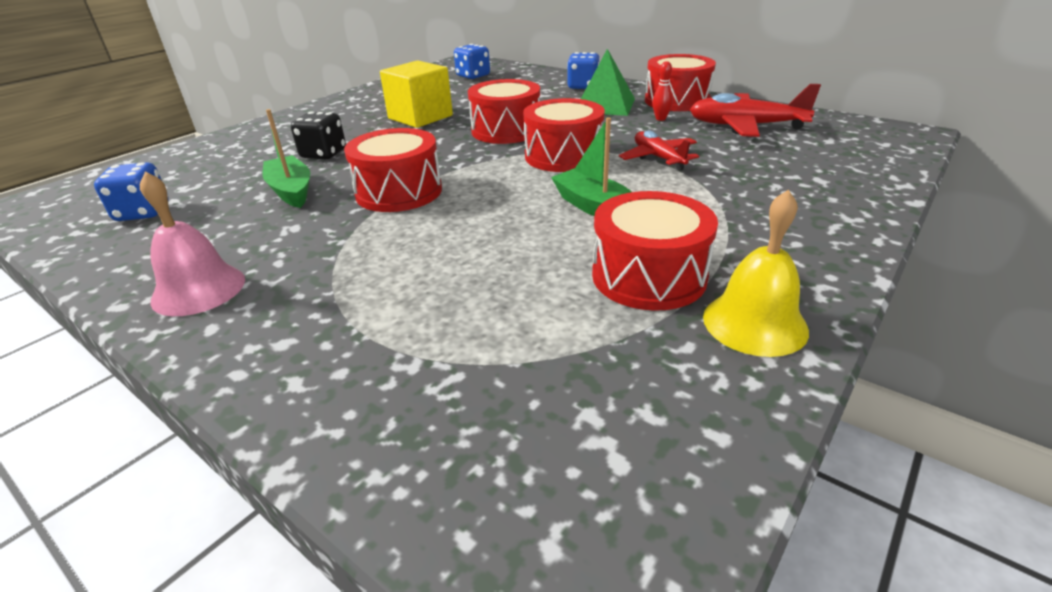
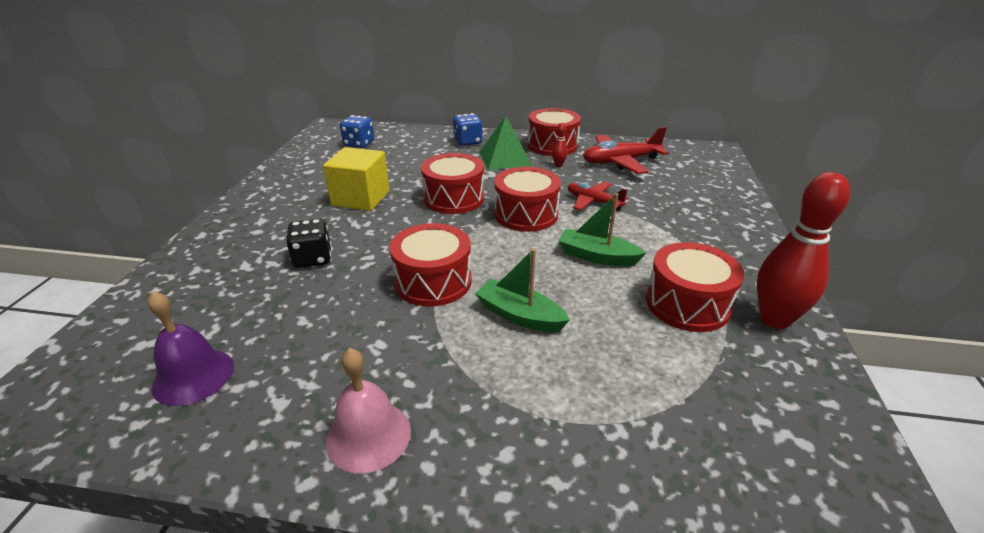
camera: 30 degrees left, 0 degrees up
blue dice [94,162,169,221] -> purple bell [147,291,234,406]
green boat [263,109,310,208] -> green boat moved to [475,248,570,332]
yellow bell [703,190,809,357] -> red bowling pin [757,172,850,329]

